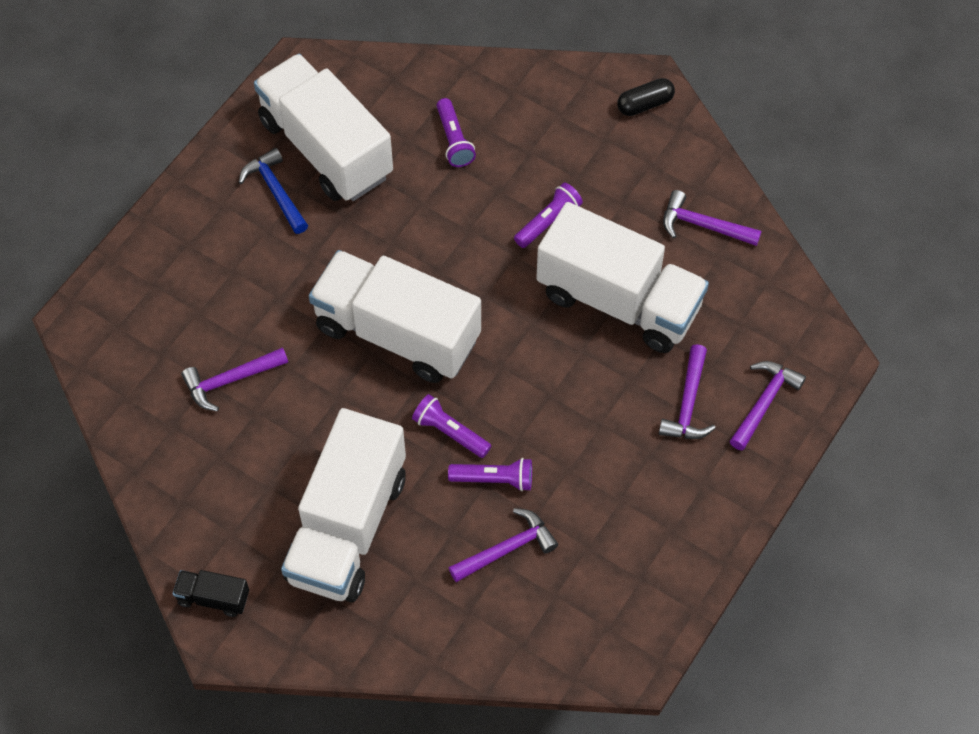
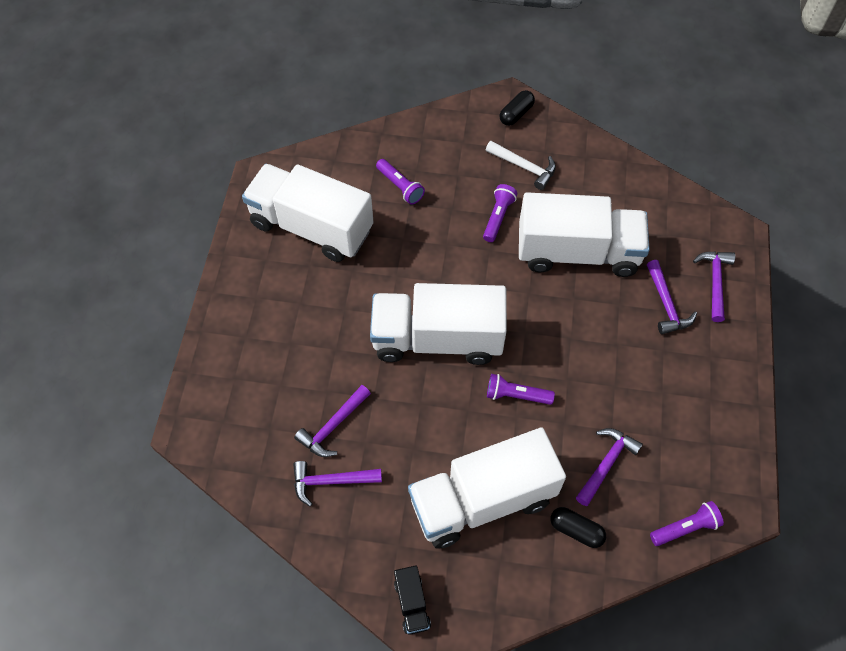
camera: 25 degrees left, 0 degrees up
black truck [173,570,249,617] -> black truck turned 90 degrees counterclockwise [394,565,431,635]
blue hammer [239,148,308,234] -> none
white truck [281,408,406,602] -> white truck turned 75 degrees clockwise [408,427,566,549]
purple flashlight [448,458,532,491] -> purple flashlight moved to [650,501,724,546]
purple hammer [663,190,762,246] -> purple hammer moved to [293,461,382,507]
none -> white hammer [486,141,556,190]
none -> black capsule [550,507,606,548]

